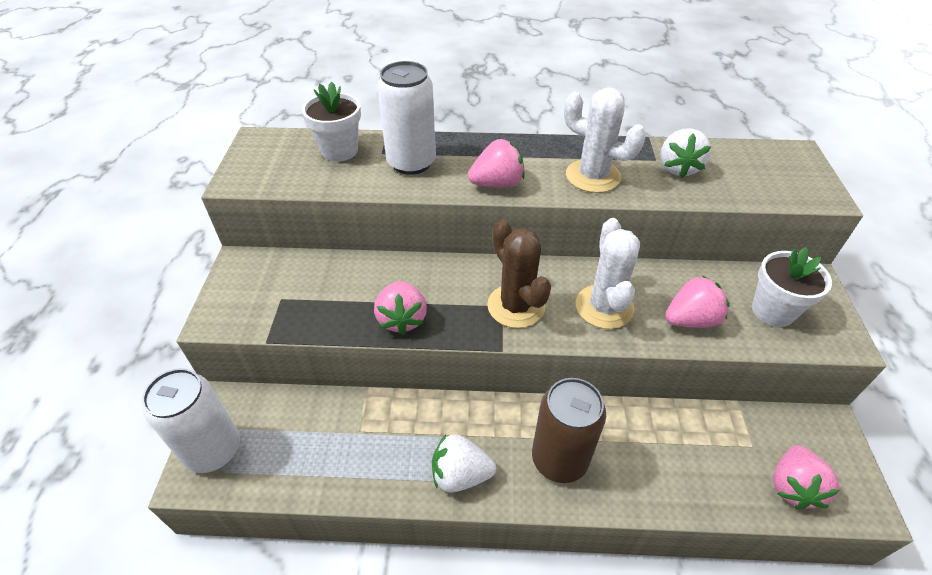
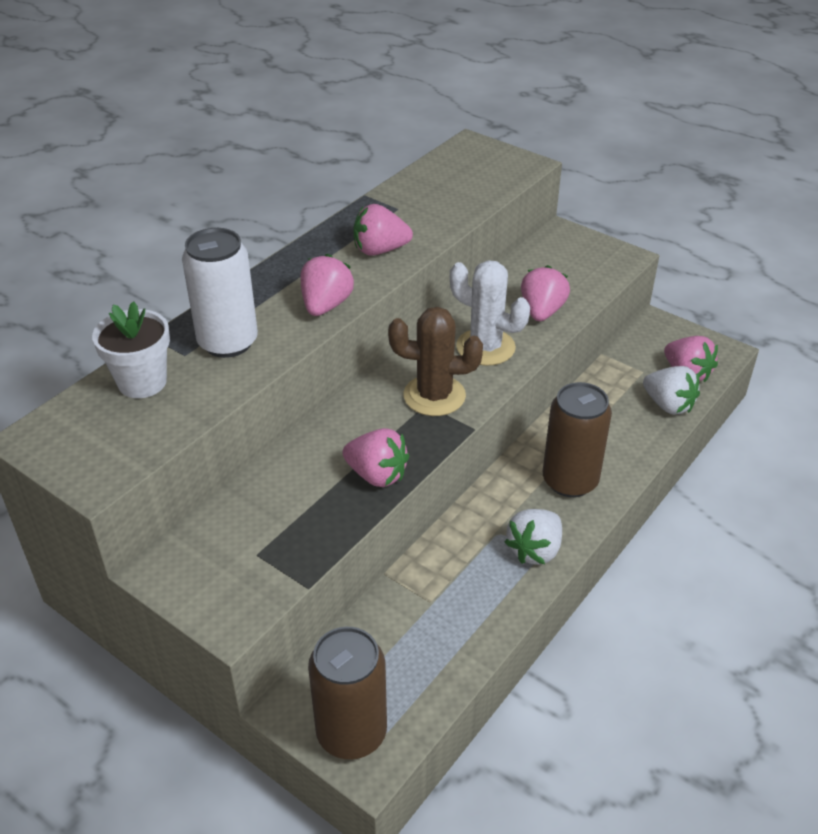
camera: 55 degrees left, 5 degrees down
white can [142,368,240,473] -> brown can [308,627,387,759]
white cactus [564,87,646,193] -> pink strawberry [354,204,413,256]
white strawberry [660,128,711,178] -> white strawberry moved to [643,366,700,415]
white flower pot [752,247,832,327] -> none

